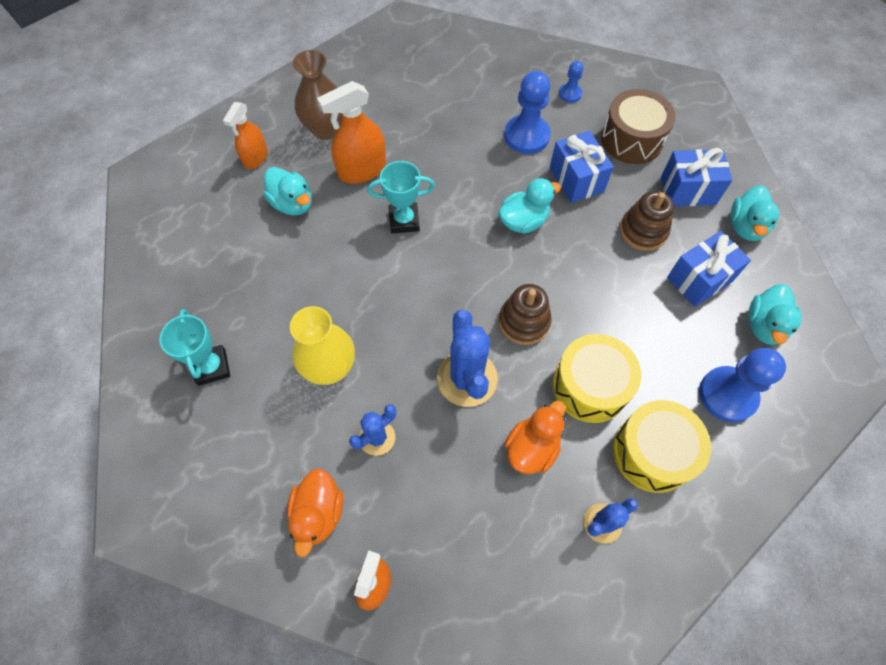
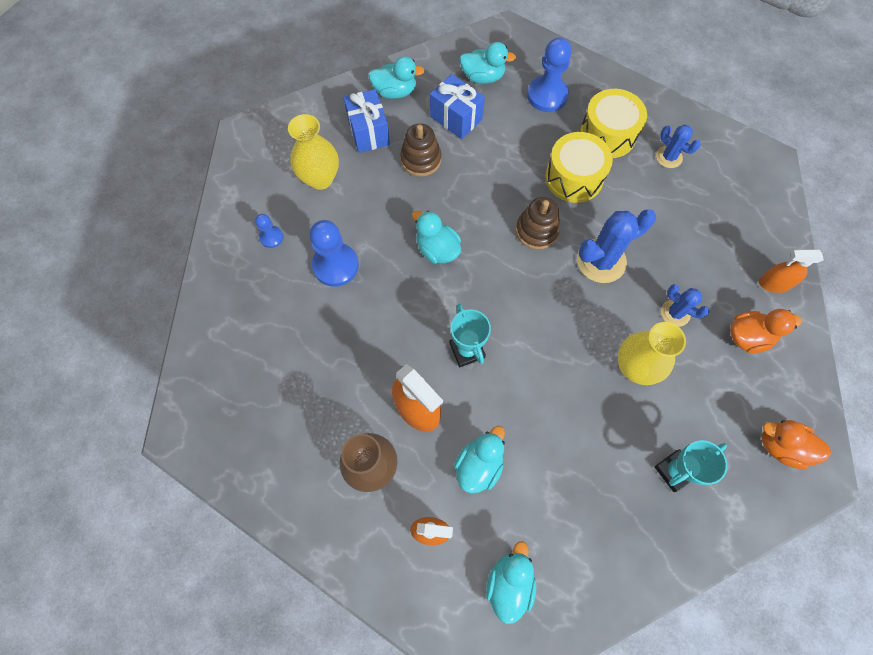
camera: 105 degrees left, 5 degrees up
orange duck [504,401,566,474] -> orange duck moved to [762,420,831,469]
blue gift [550,131,614,203] -> none
brown drum [601,89,676,164] -> yellow vase [288,114,339,190]
none -> turquoise duck [486,541,536,624]

